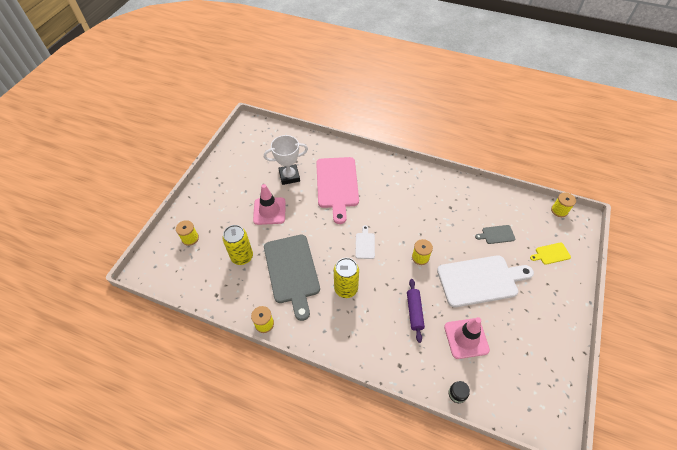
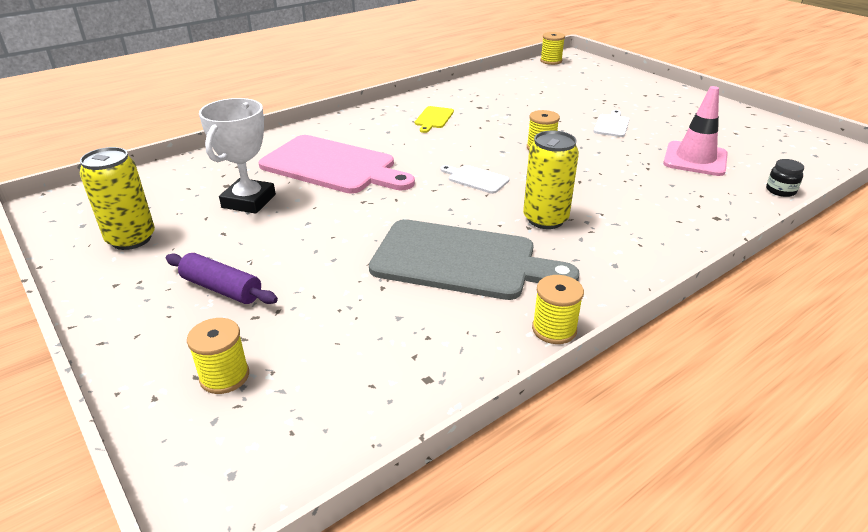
camera: 60 degrees left, 20 degrees down
yellow can [223,225,253,265] -> yellow can moved to [80,147,155,250]
pink traffic cone [253,184,286,225] -> none
purple rolling pin [407,279,425,343] -> purple rolling pin moved to [166,253,278,304]
white cutting board [437,255,534,307] -> white cutting board [594,110,630,137], size x0.44
grey cutting board [475,225,515,244] -> none
yellow cutting board [530,243,571,265] -> yellow cutting board moved to [415,106,454,133]

